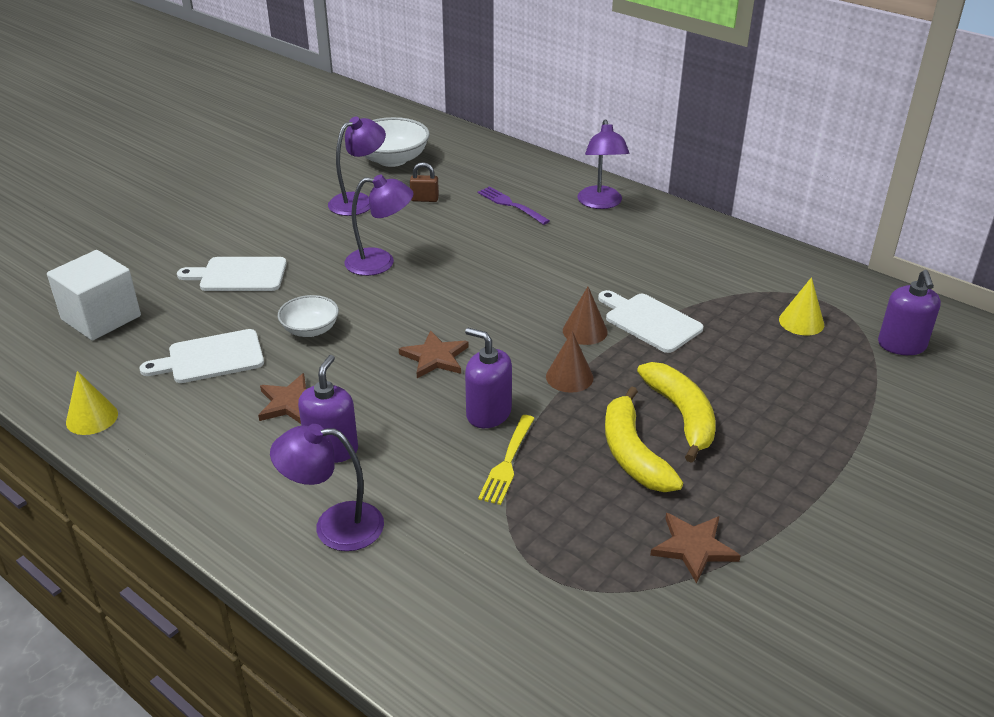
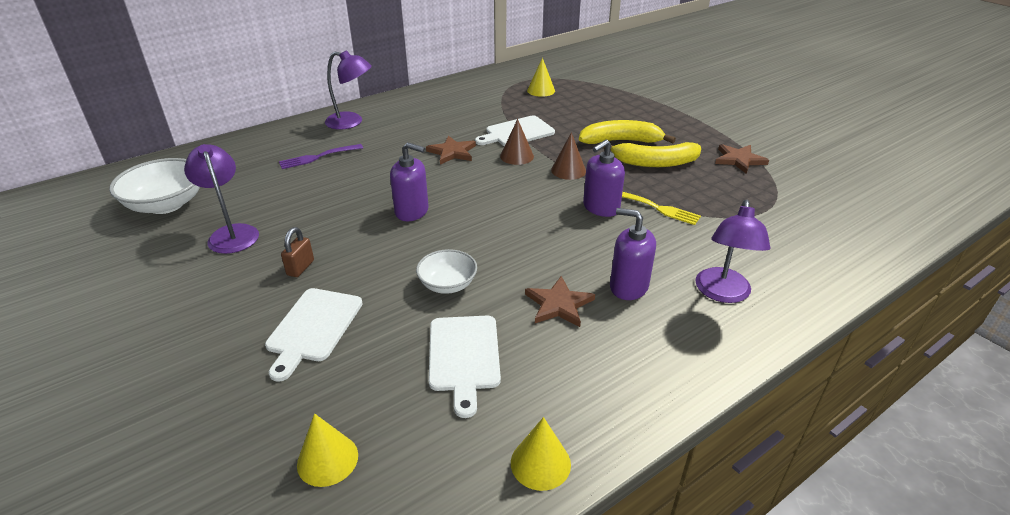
camera: 75 degrees left, 0 degrees up
white cube [47,250,141,341] -> yellow cone [297,413,358,487]
purple lamp [345,175,414,276] -> none
brown star [399,330,469,378] -> brown star moved to [426,135,476,165]
brown padlock [410,162,439,202] -> brown padlock moved to [281,227,314,277]
purple soap dispenser [878,270,941,355] -> purple soap dispenser moved to [390,142,429,221]

